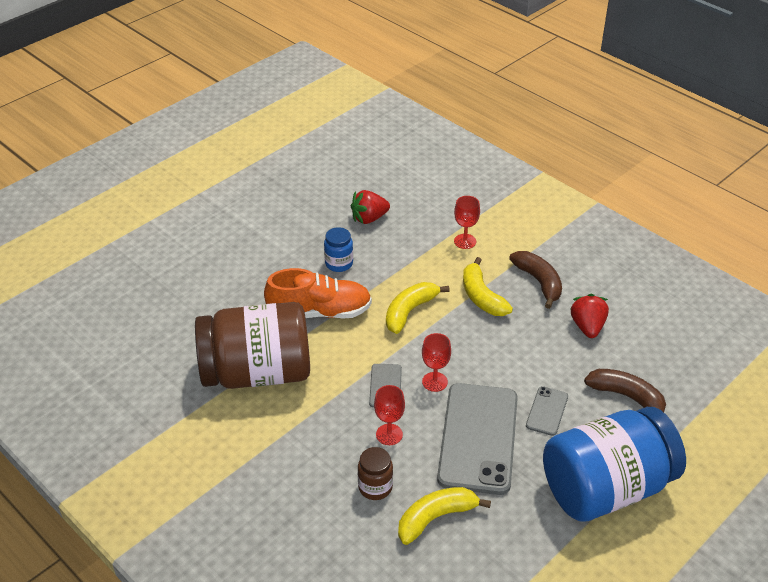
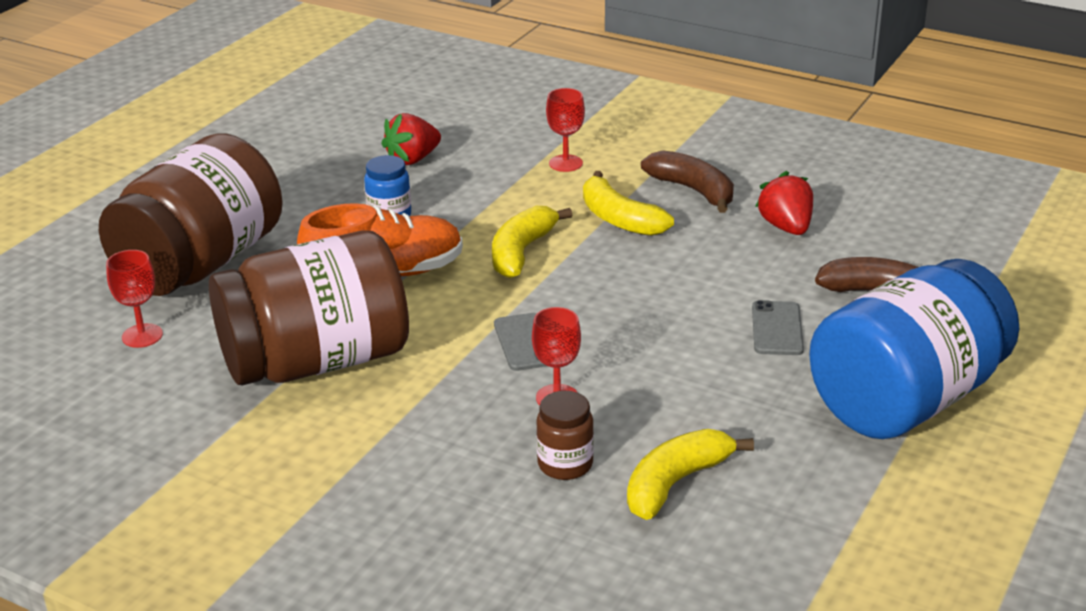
camera: 15 degrees left, 10 degrees down
red goblet [422,333,451,392] -> red goblet moved to [106,250,163,348]
grey phone [437,383,518,495] -> none
none -> brown jar [99,133,283,296]

